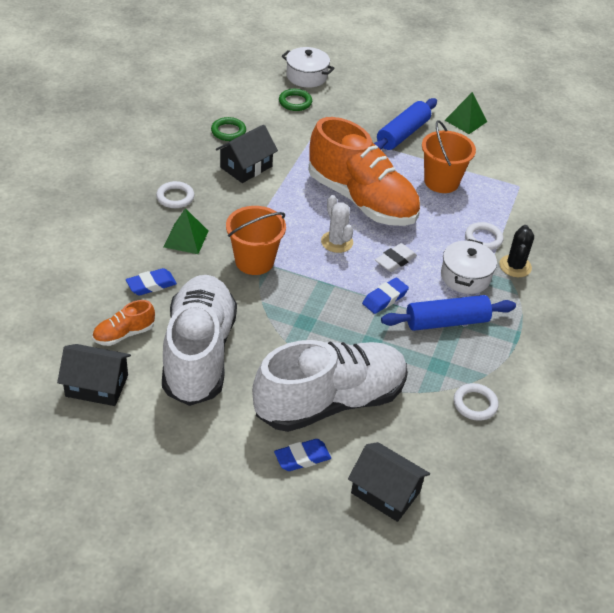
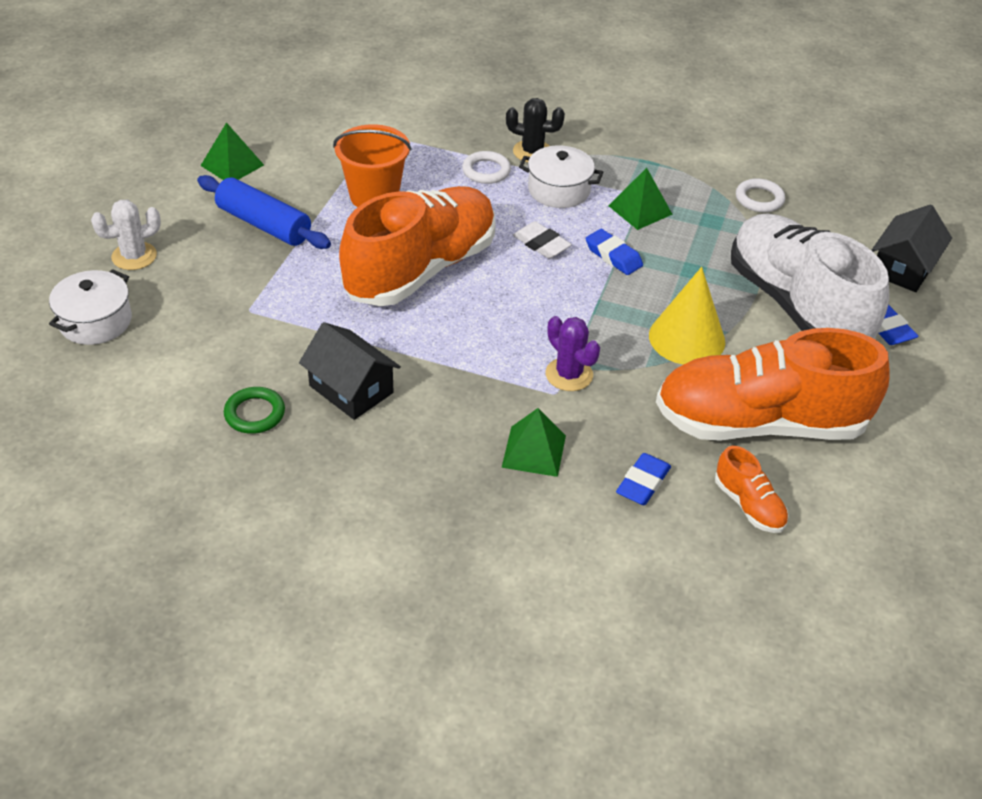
camera: 90 degrees left, 0 degrees up
black house [57,344,131,406] -> none
blue eraser [126,268,177,295] -> blue eraser turned 60 degrees clockwise [616,453,671,505]
white ring [156,181,194,208] -> none
white shoe [162,275,237,406] -> orange shoe [656,328,890,441]
orange bucket [226,206,286,275] -> purple cactus [546,316,600,391]
green ring [279,89,312,111] -> none
white cactus [321,195,353,253] -> white cactus moved to [91,200,161,270]
blue rolling pin [381,295,516,331] -> green pyramid [609,168,673,230]
none -> yellow cone [649,267,725,365]

